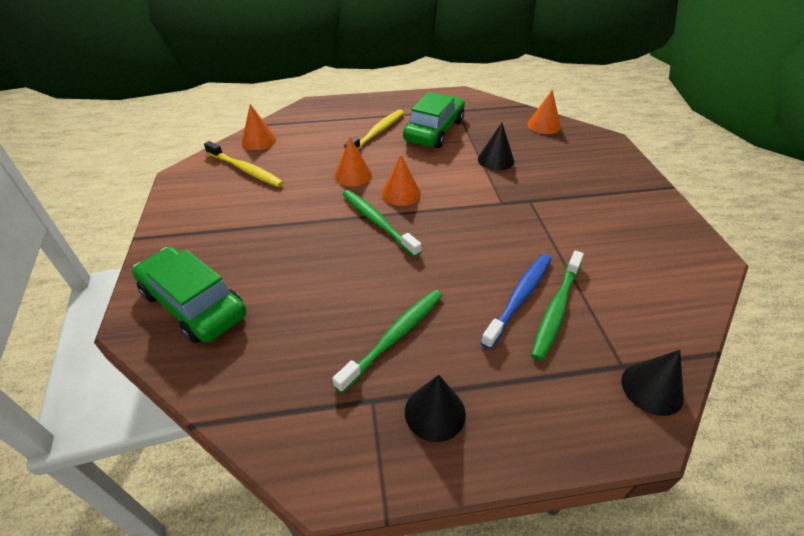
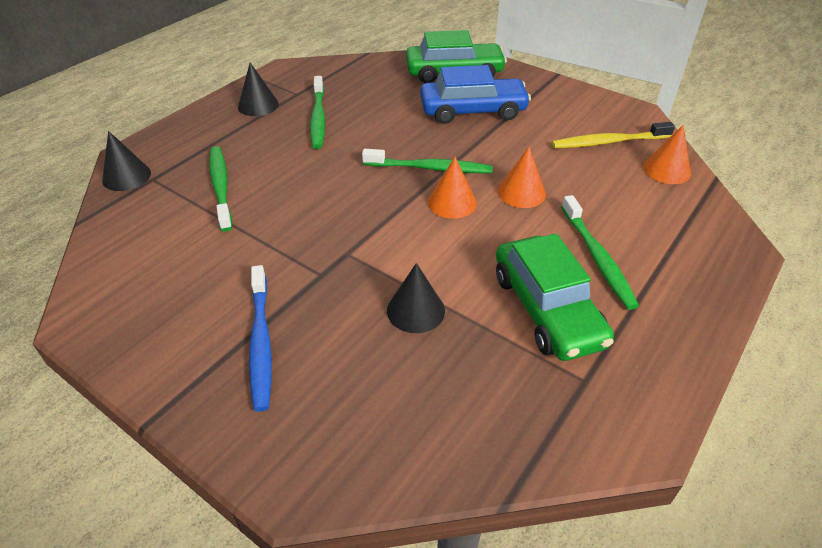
camera: 135 degrees right, 0 degrees up
yellow toothbrush [344,110,404,150] -> green toothbrush [561,195,639,310]
blue toothbrush [480,254,551,349] -> blue toothbrush moved to [249,265,272,412]
orange cone [527,90,561,134] -> none
none -> blue car [420,65,531,124]

